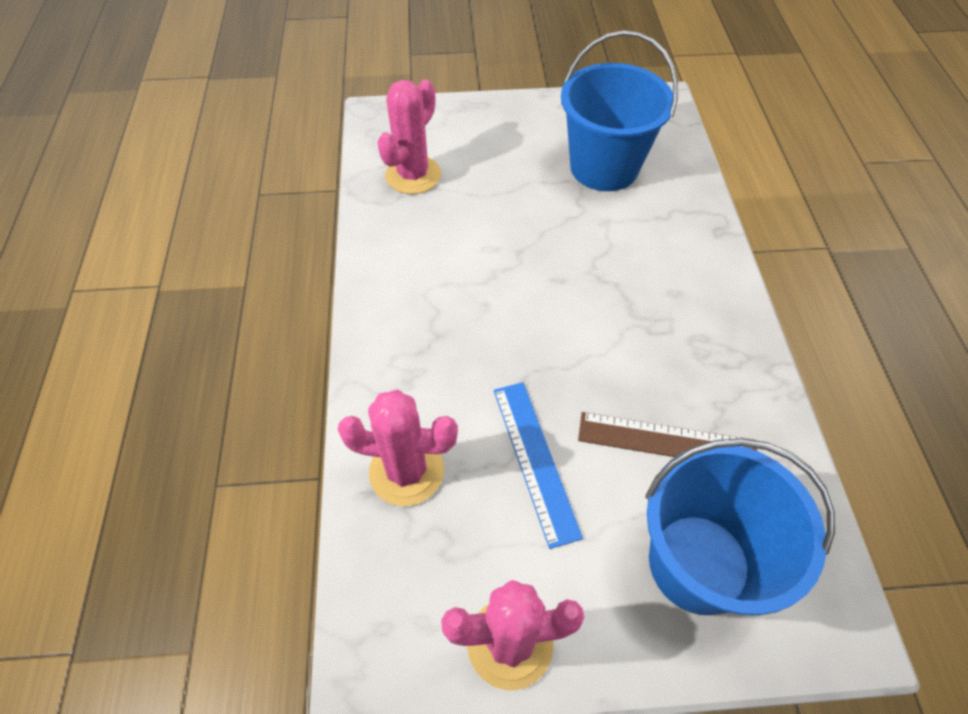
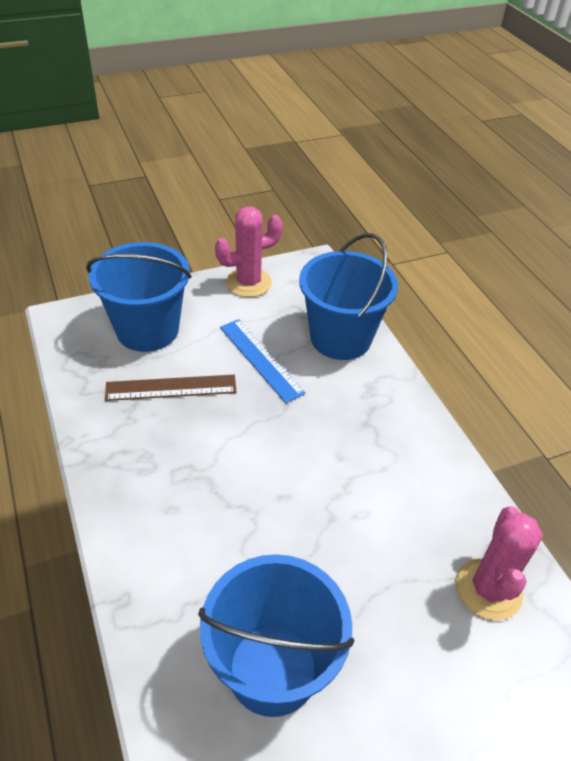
camera: 160 degrees right, 10 degrees down
pink cactus [338,390,458,506] -> blue bucket [299,233,398,360]

